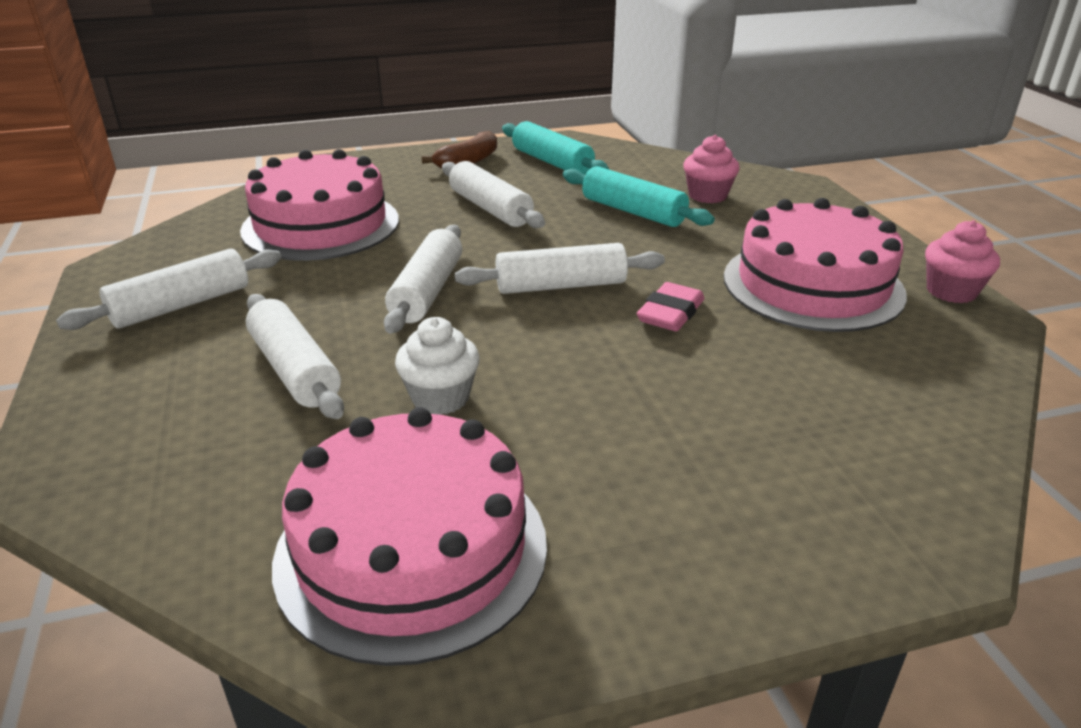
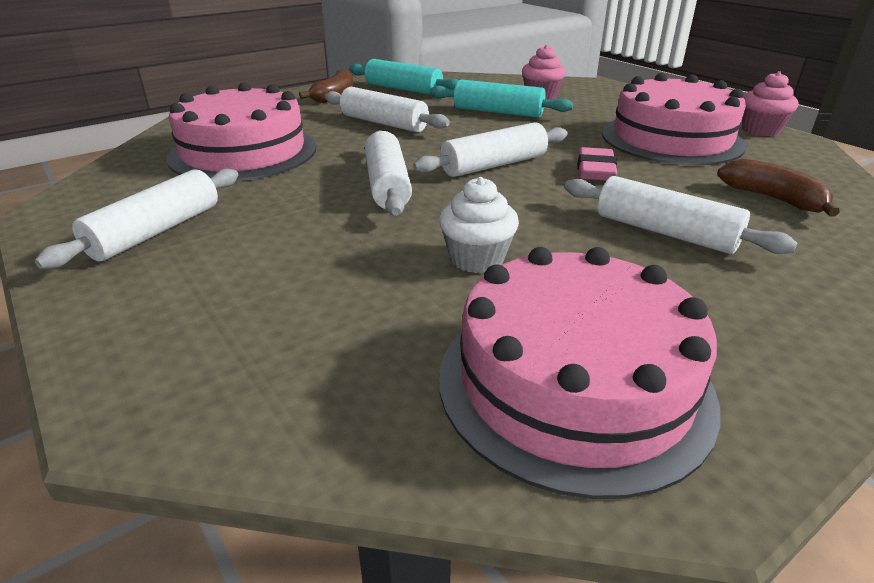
camera: 20 degrees left, 0 degrees up
white rolling pin [246,294,344,419] -> white rolling pin moved to [565,176,797,254]
none -> brown banana [717,159,840,216]

